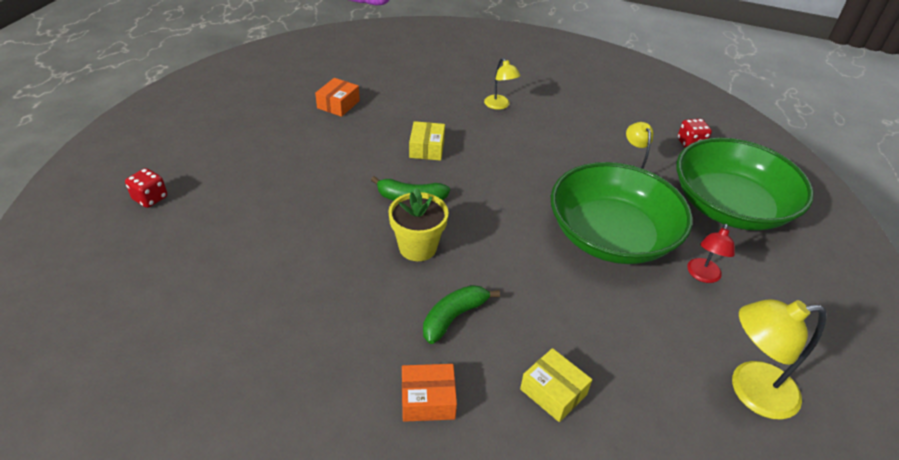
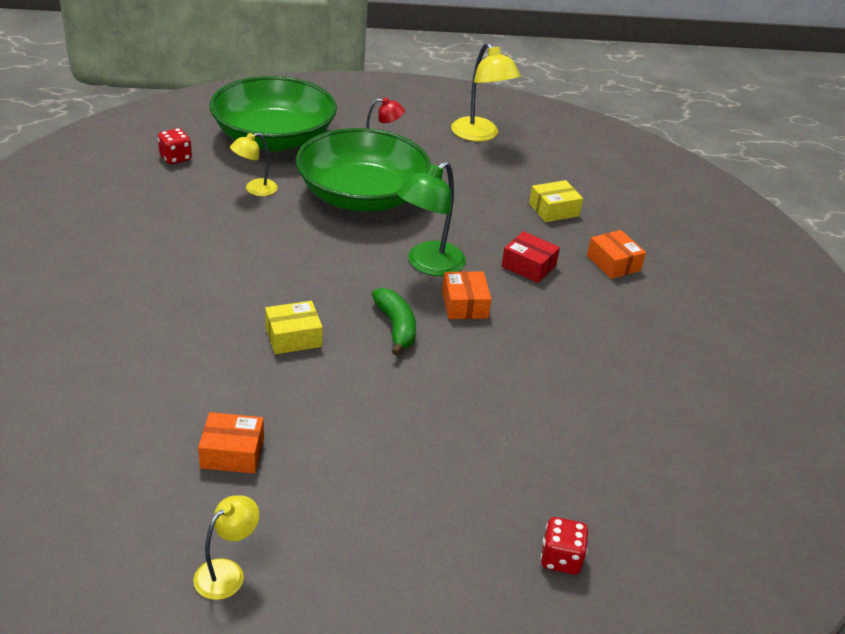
camera: 115 degrees left, 5 degrees down
yellow flower pot [388,187,449,261] -> orange box [442,271,492,319]
green banana [423,285,500,344] -> red box [501,231,560,283]
yellow lamp [484,58,520,110] -> yellow lamp moved to [193,495,259,600]
yellow box [520,348,592,422] -> yellow box turned 45 degrees clockwise [529,180,583,222]
none -> green lamp [397,161,466,276]

